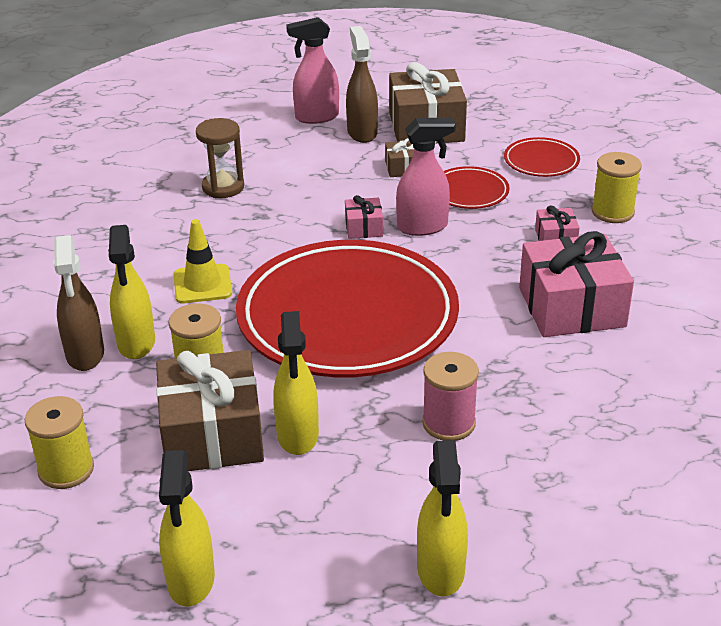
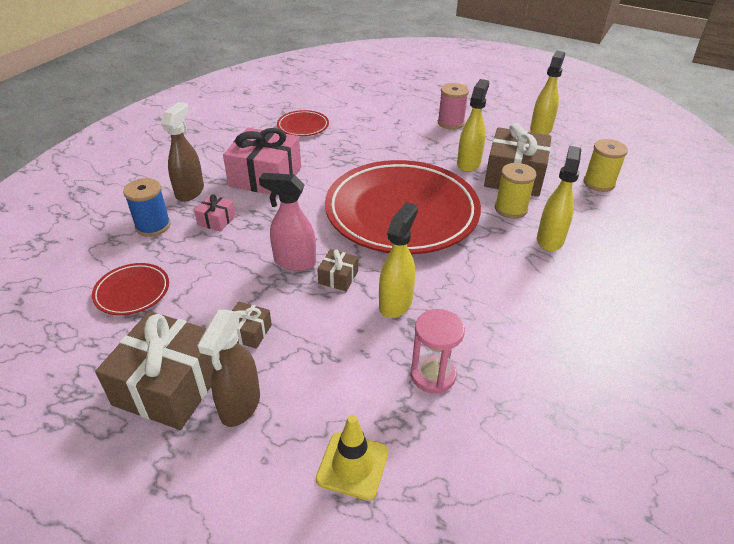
camera: 155 degrees left, 5 degrees up
brown spray bottle [54,235,104,371] -> brown spray bottle moved to [161,102,204,202]
yellow traffic cone [174,219,232,303] -> yellow traffic cone moved to [316,415,388,501]
brown hourglass [196,118,244,198] -> pink hourglass [410,309,465,394]
pink spray bottle [286,17,339,124] -> none
pink gift [345,195,383,239] -> brown gift [317,249,358,291]
yellow spray bottle [417,440,468,596] -> yellow spray bottle moved to [379,202,418,318]
pink spool [422,352,479,441] -> pink spool moved to [438,83,469,130]
red plate [444,166,510,209] -> red plate moved to [277,110,329,136]
yellow spool [592,152,642,223] -> blue spool [123,178,171,237]

